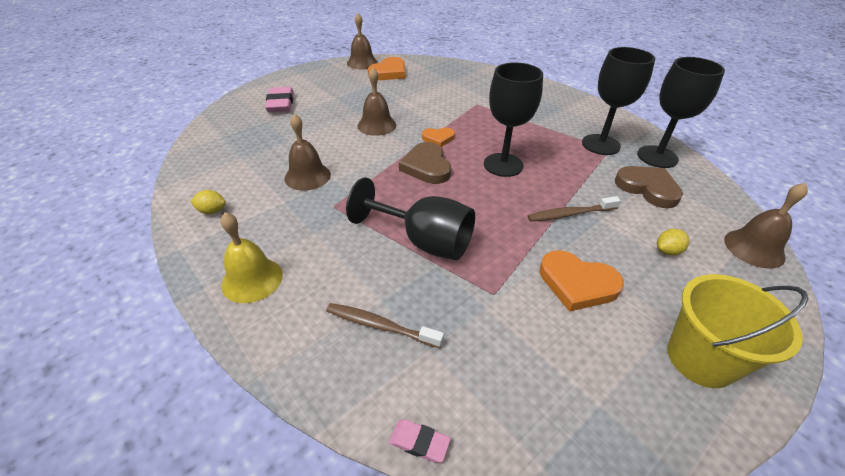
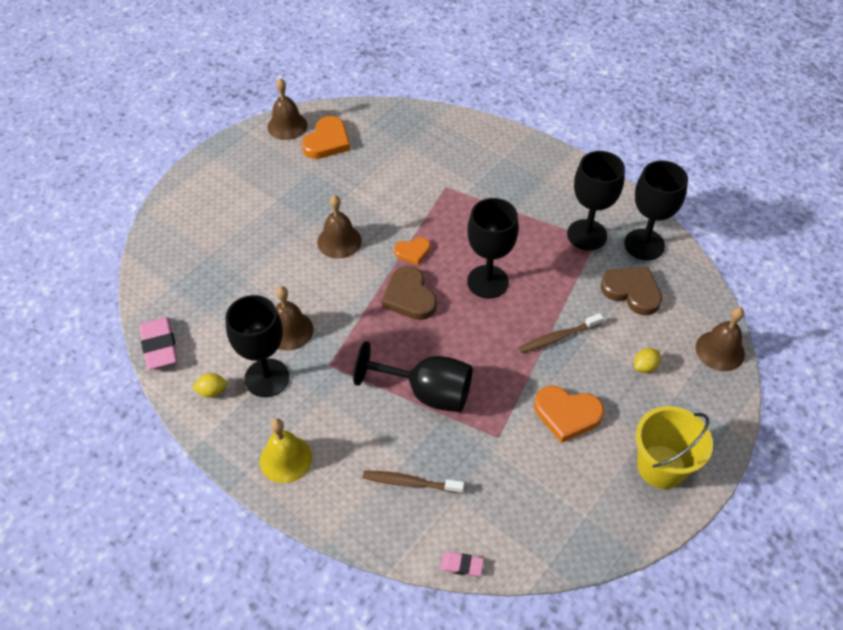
camera: 10 degrees left, 10 degrees up
pink eraser [265,87,294,112] -> pink eraser moved to [139,317,178,370]
none -> black goblet [226,295,290,397]

